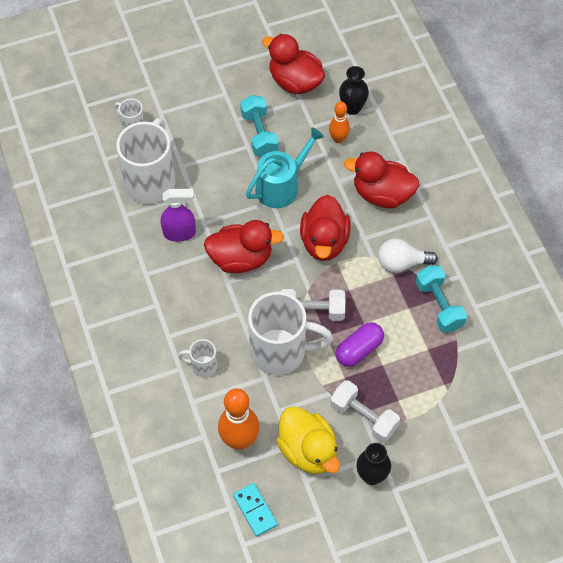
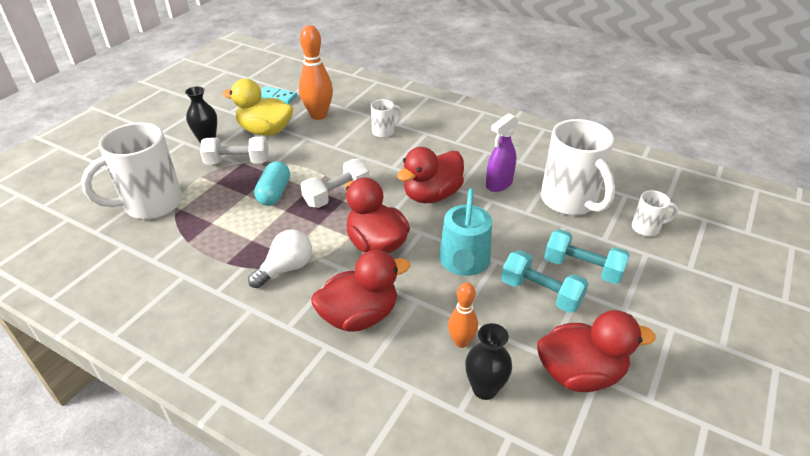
camera: 140 degrees right, 20 degrees down
white mug [248,292,333,375] -> white mug moved to [81,122,182,219]
purple capsule [336,322,384,367] -> turquoise capsule [254,161,290,206]
turquoise dumbbell [416,265,467,332] -> turquoise dumbbell moved to [544,229,630,284]

